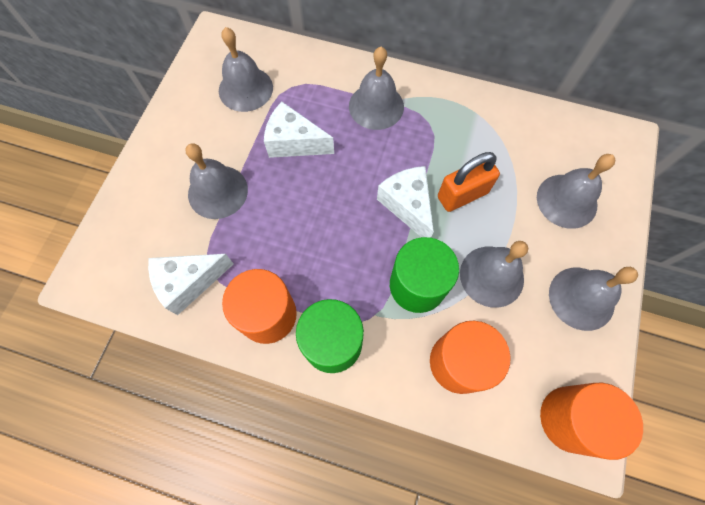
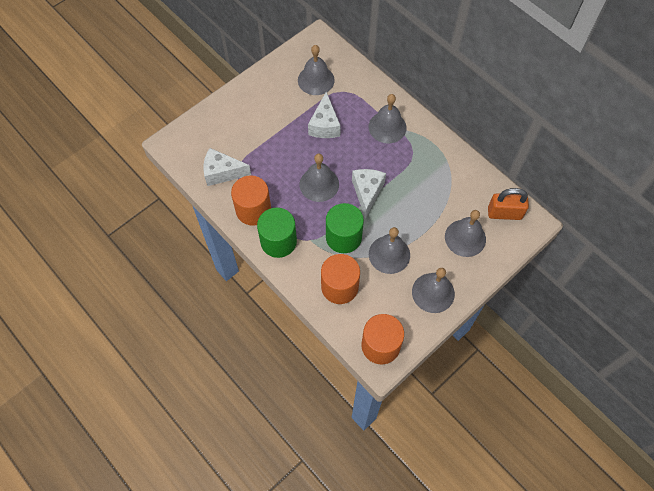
camera: 30 degrees right, 5 degrees down
grey bell [185,143,248,219] -> grey bell moved to [300,154,339,202]
white cheese [264,102,334,158] -> white cheese turned 135 degrees counterclockwise [308,92,341,138]
orange padlock [438,152,500,212] -> orange padlock moved to [488,188,529,220]

